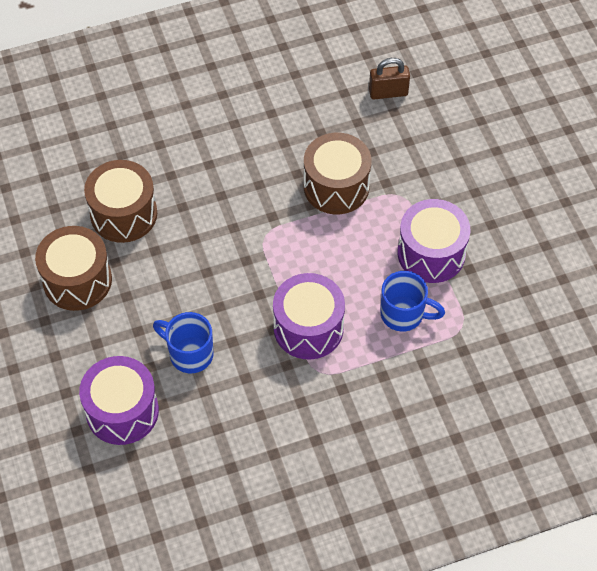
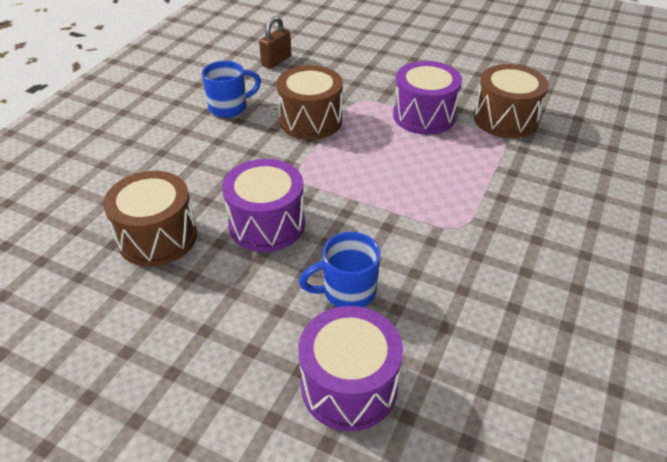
camera: 45 degrees left, 15 degrees down
brown drum [35,226,112,311] -> brown drum moved to [474,64,549,138]
purple drum [273,273,345,360] -> purple drum moved to [222,159,305,252]
blue mug [381,271,445,332] -> blue mug moved to [202,61,261,118]

